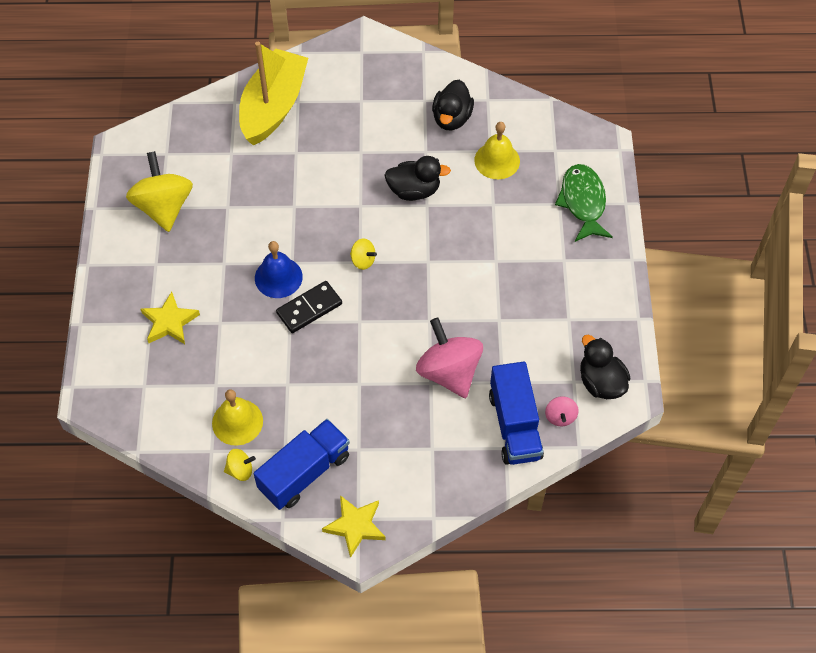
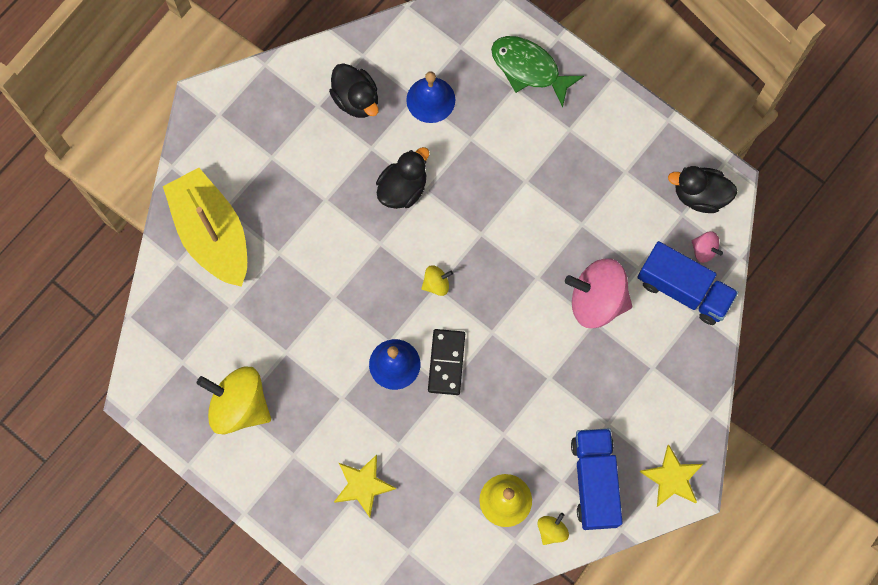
camera: 50 degrees left, 15 degrees up
yellow bell [474,122,520,179] -> blue bell [406,71,455,123]

